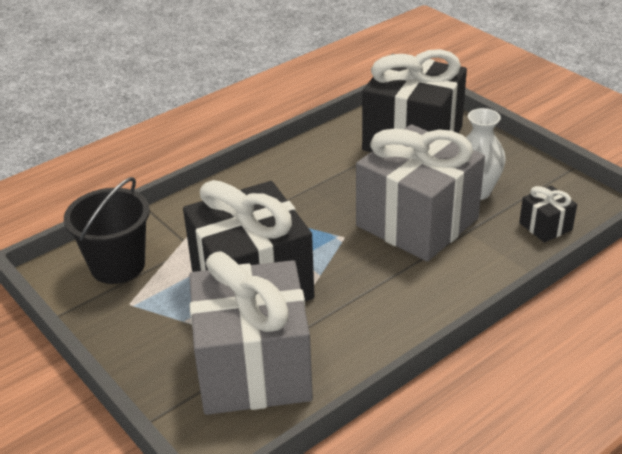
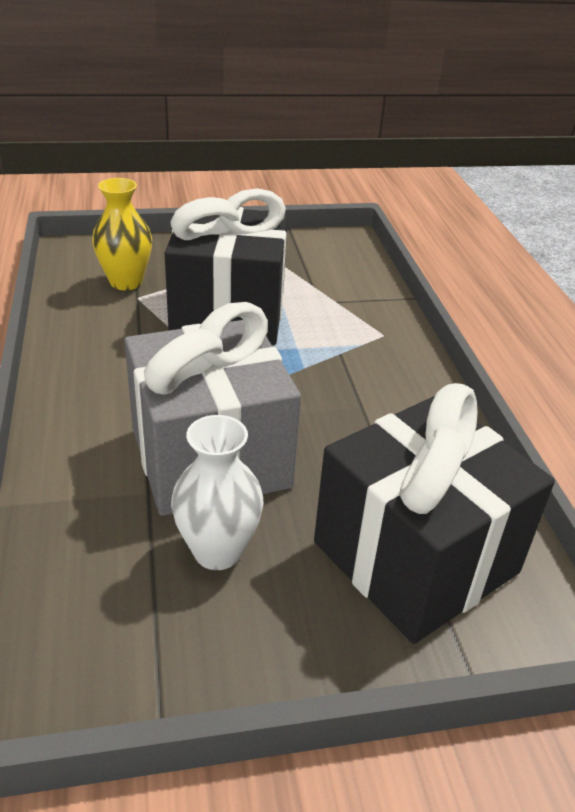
camera: 115 degrees right, 0 degrees up
black bucket [64,177,150,284] -> none
grey gift [189,252,313,415] -> yellow vase [92,178,152,290]
black gift [519,185,577,243] -> none

